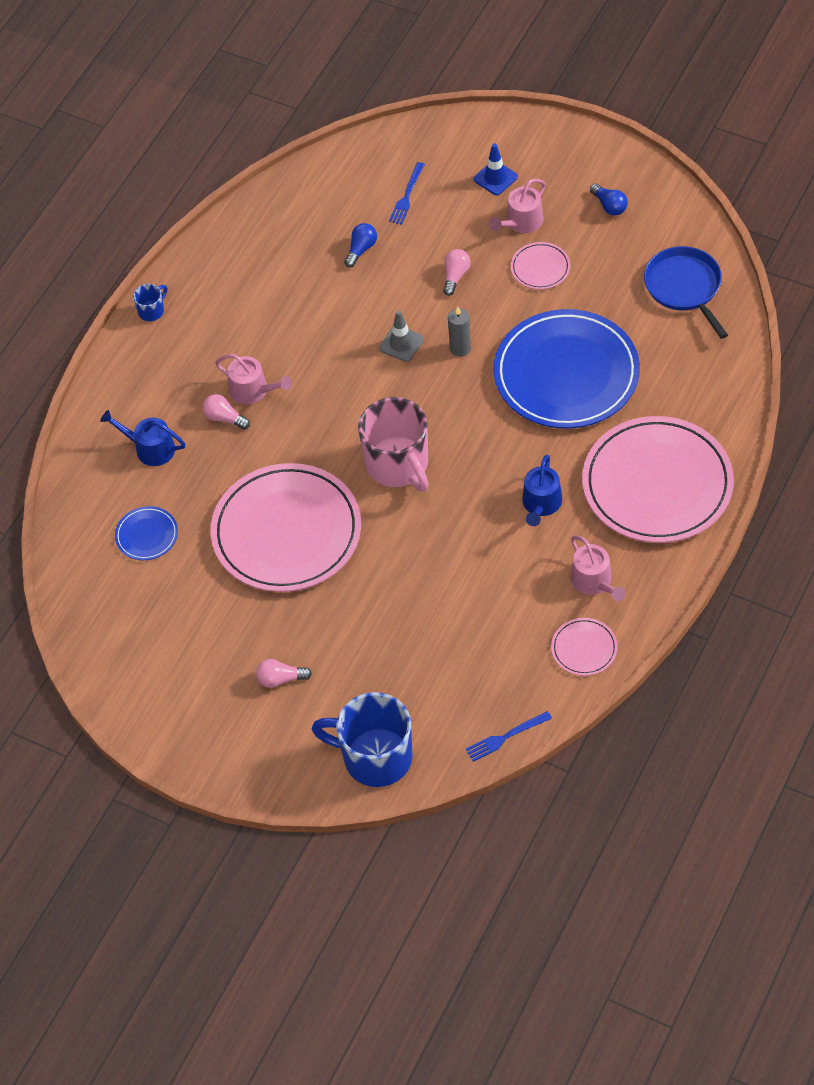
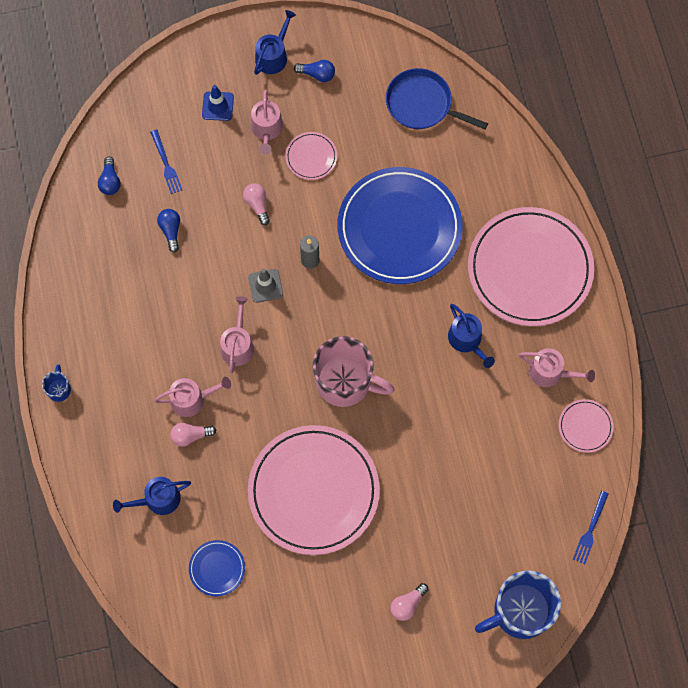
camera: 45 degrees left, 15 degrees up
none -> blue light bulb [98,157,121,195]
none -> pink watering can [220,296,254,373]
none -> blue watering can [254,10,296,75]

